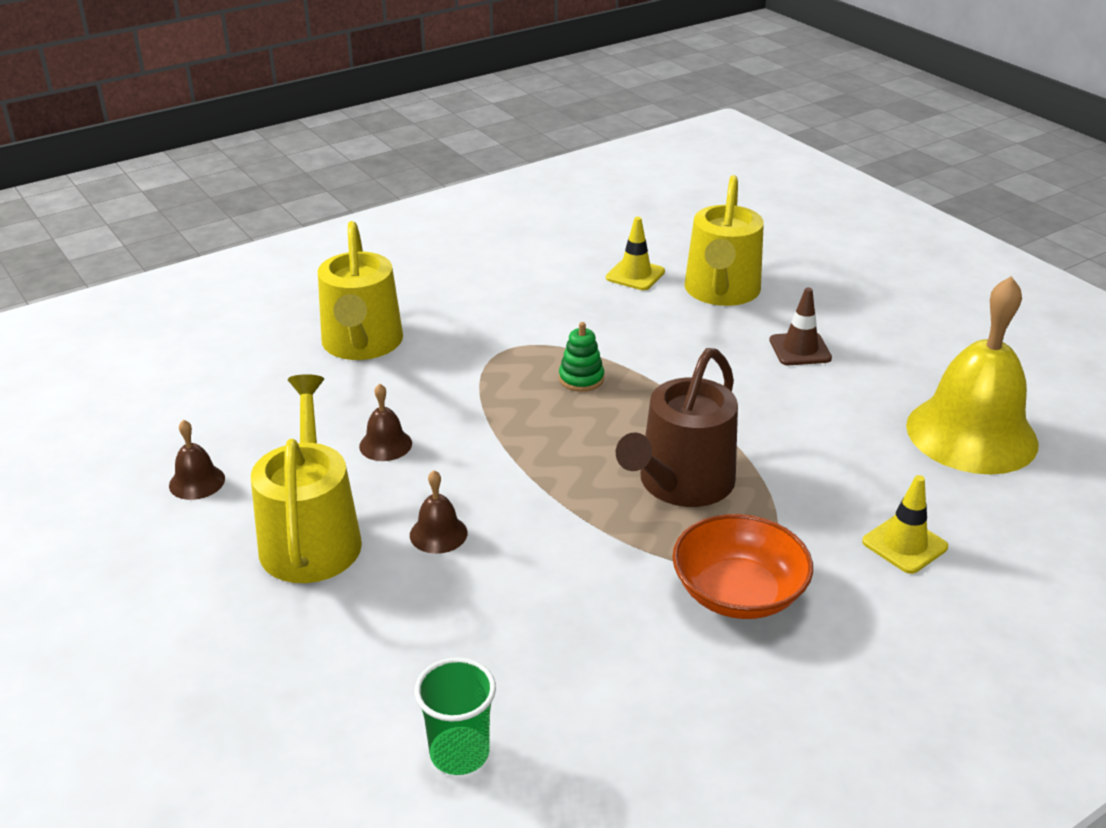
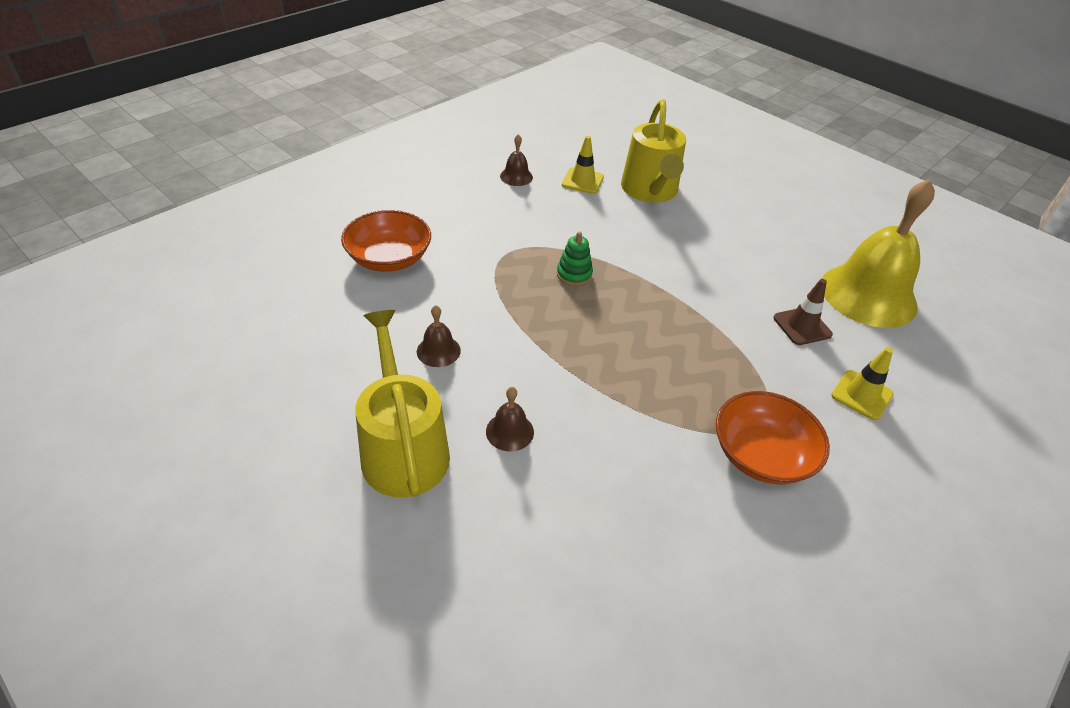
camera: 15 degrees left, 10 degrees up
brown bell [169,420,225,500] -> brown bell moved to [500,134,533,186]
yellow watering can [318,221,403,360] -> orange bowl [341,210,431,272]
green cup [415,657,496,775] -> none
brown watering can [616,348,738,507] -> none
brown traffic cone [770,288,832,365] -> brown traffic cone moved to [773,279,833,345]

